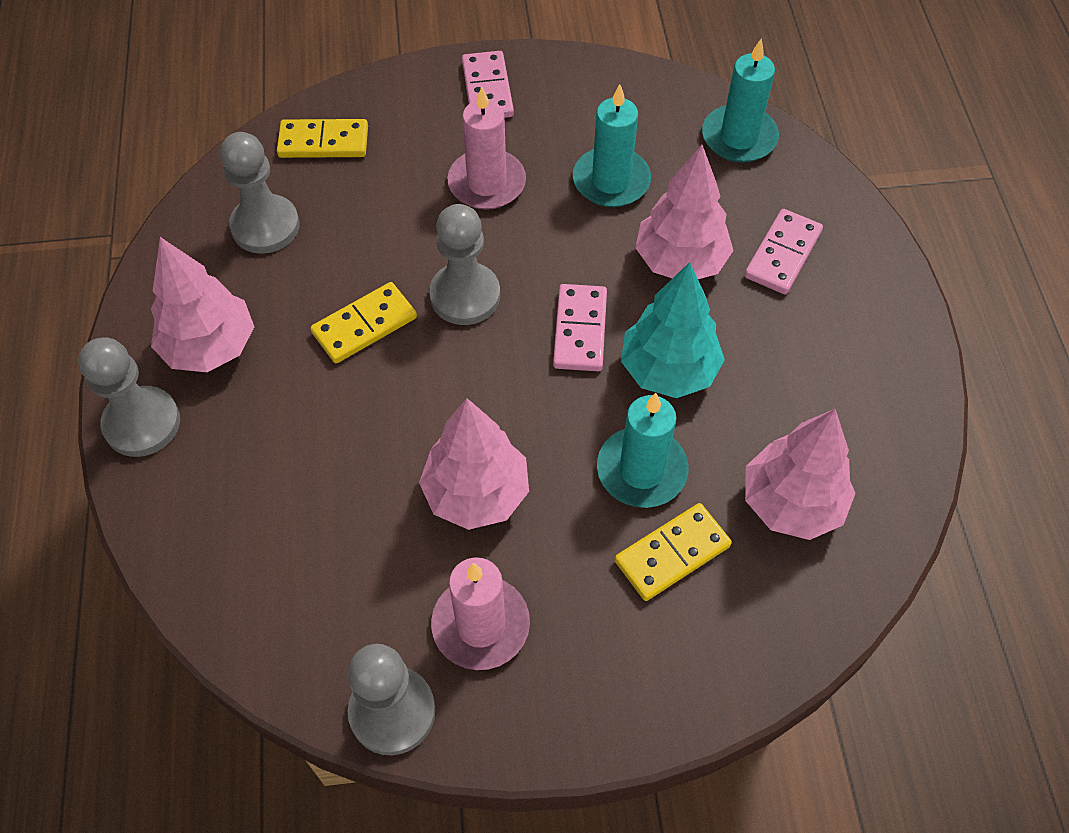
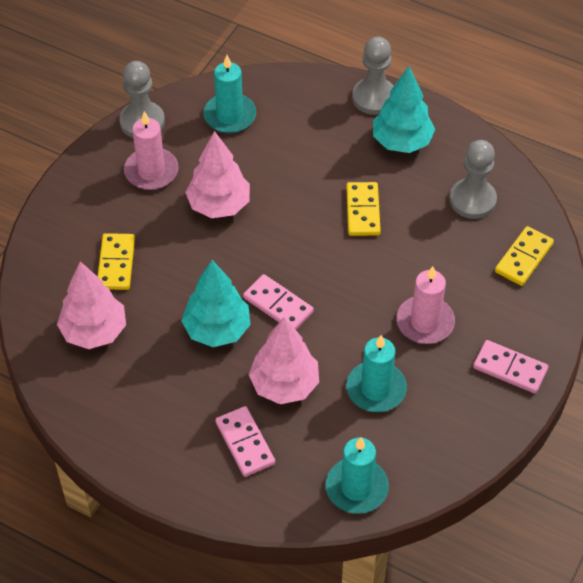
camera: 125 degrees right, 5 degrees down
pink tree [151,237,254,372] -> turquoise tree [373,66,435,153]
grey pawn [429,204,500,325] -> none
turquoise candle [597,393,689,508] -> turquoise candle moved to [203,55,256,133]

